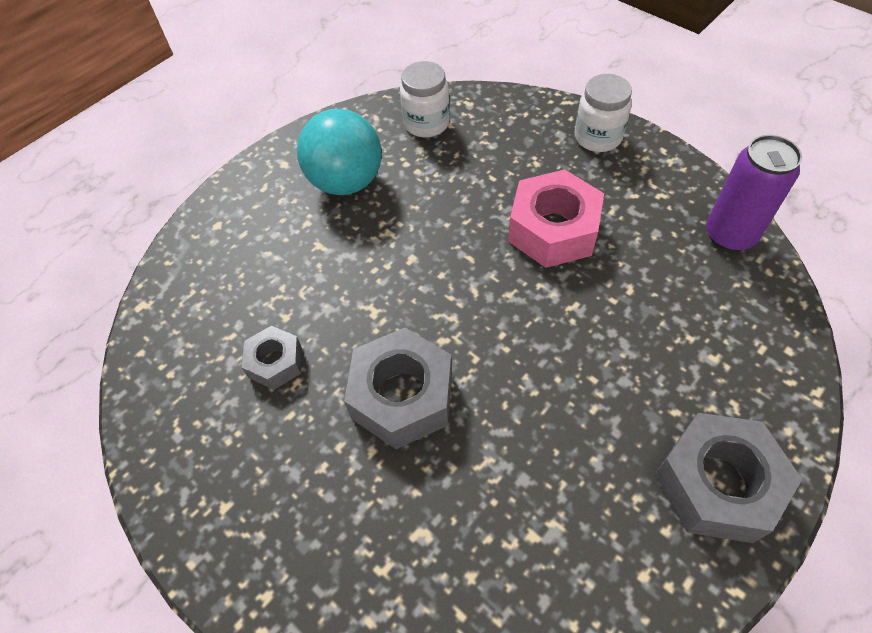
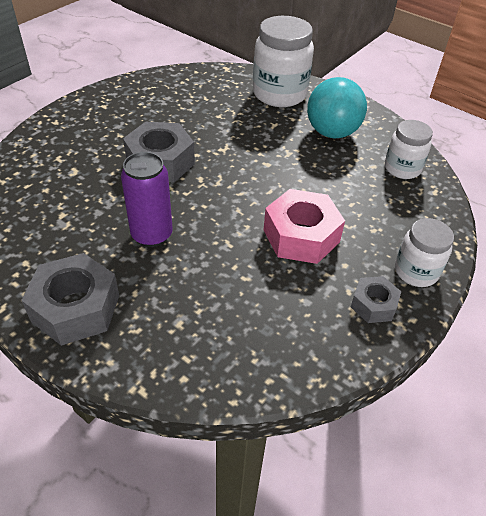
camera: 80 degrees right, 10 degrees down
grey nut [242,326,302,390] -> grey nut moved to [351,276,402,323]
purple can [706,135,802,252] -> purple can moved to [121,152,173,247]
none -> white jar [253,16,314,107]

